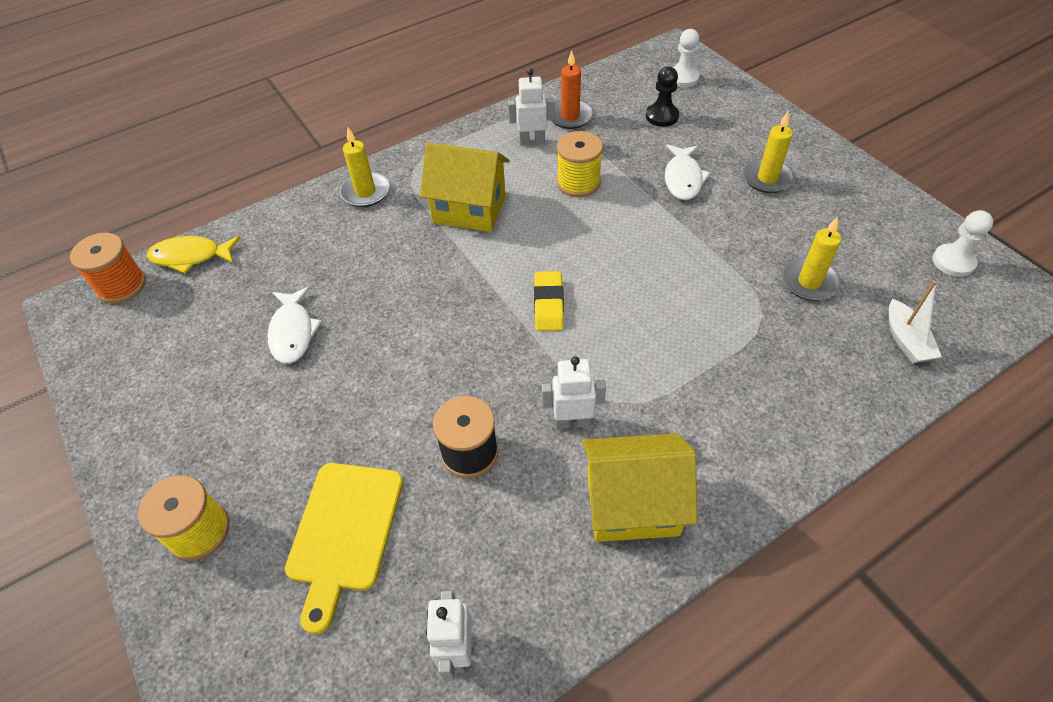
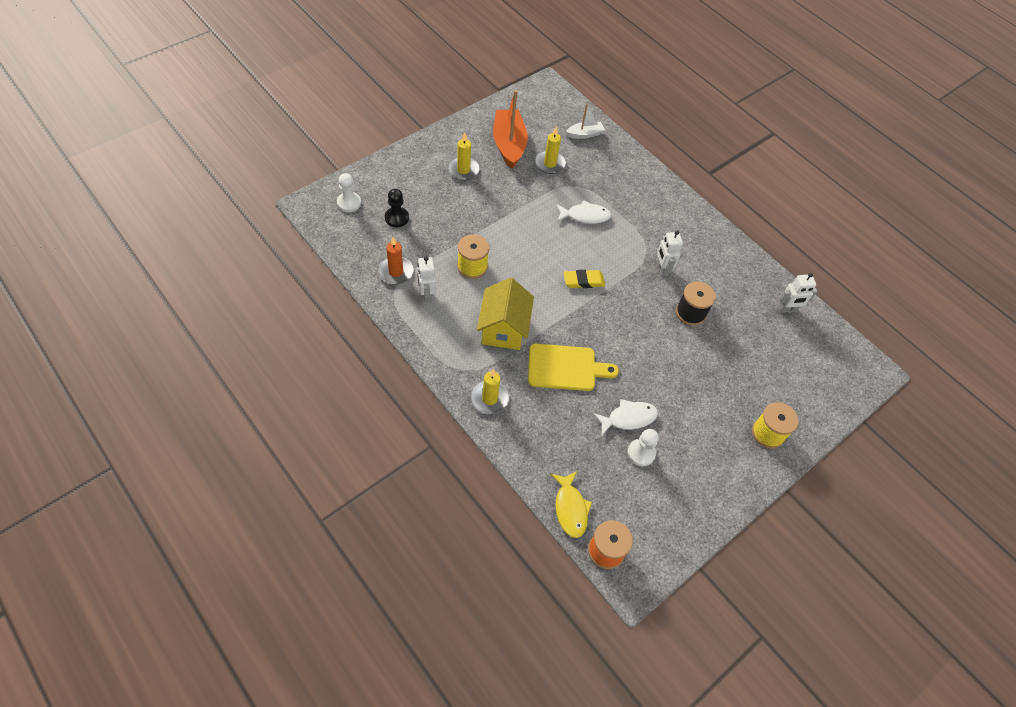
camera: 105 degrees left, 5 degrees up
yellow cutting board [285,463,403,634] -> yellow cutting board moved to [528,344,619,391]
yellow house [582,433,698,542] -> none
white fish [665,144,711,200] -> white fish moved to [556,200,611,224]
white pawn [932,210,993,277] -> white pawn moved to [627,429,659,466]
none -> orange boat [493,90,528,169]

